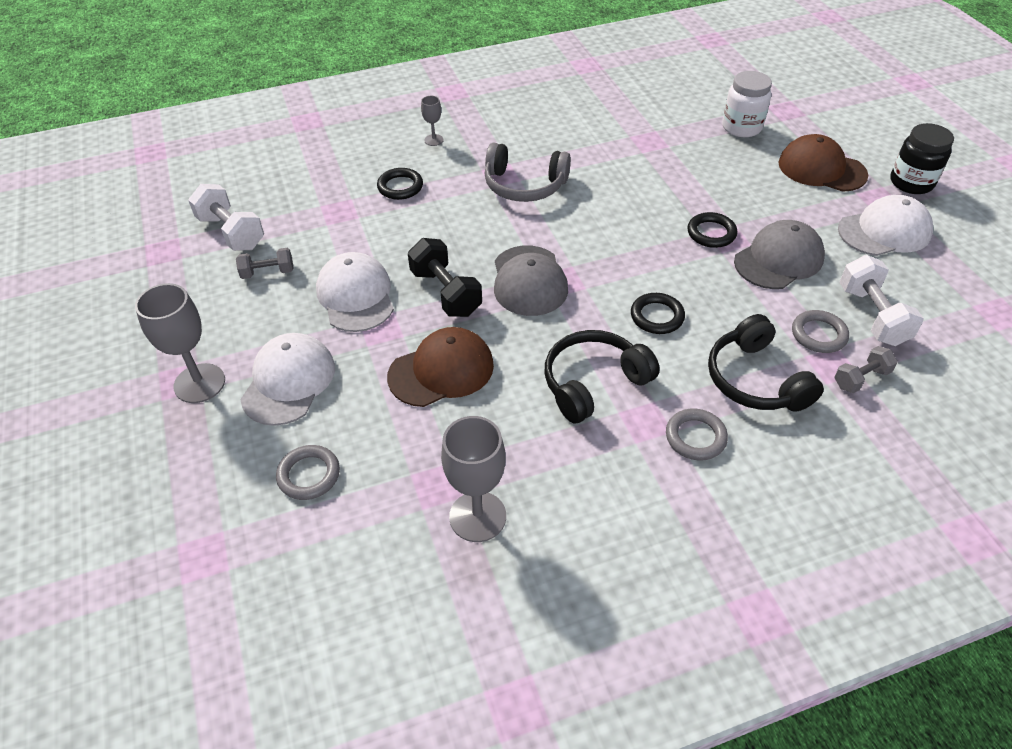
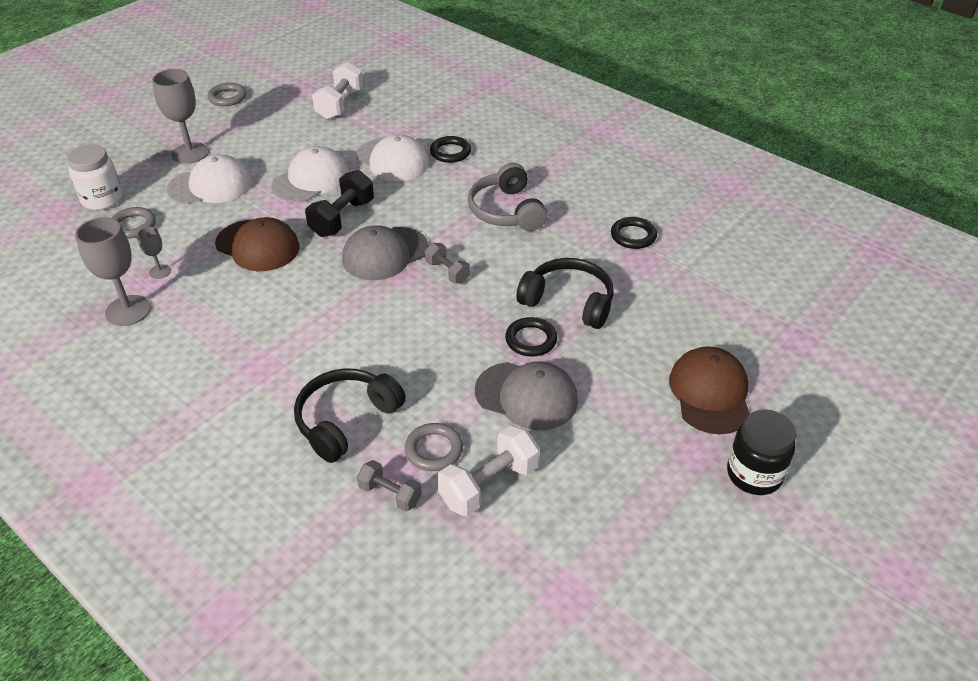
camera: 60 degrees right, 5 degrees down
grey dumbbell [236,248,294,279] -> grey dumbbell moved to [425,243,470,283]
grey goblet [421,96,444,146] -> grey goblet moved to [137,227,171,279]
black headphones [545,330,660,424] -> black headphones moved to [517,258,614,329]
black ring [631,293,685,334] -> black ring moved to [611,217,657,249]
grey ring [666,409,728,460] -> grey ring moved to [208,83,247,106]
white jar [722,71,772,137] -> white jar moved to [67,144,123,210]
white cap [838,195,933,256] -> white cap moved to [356,134,429,181]

